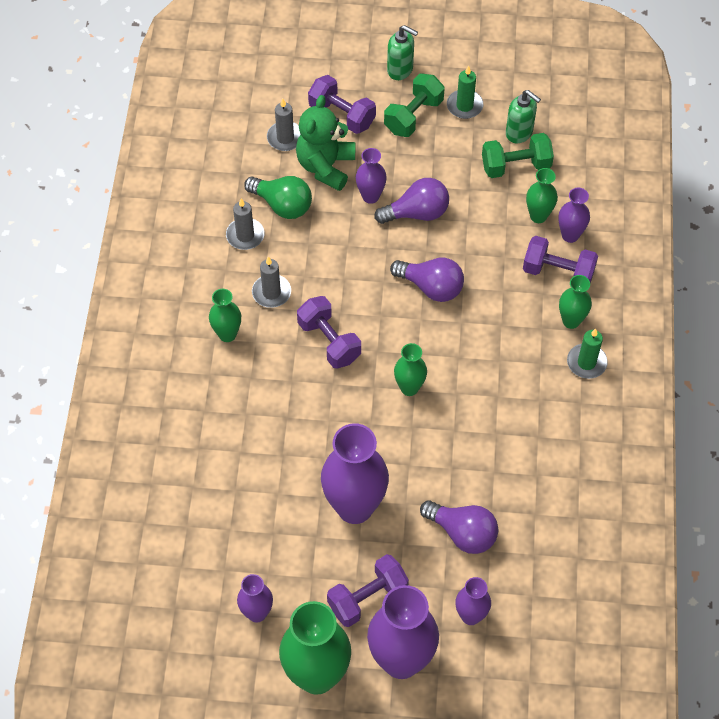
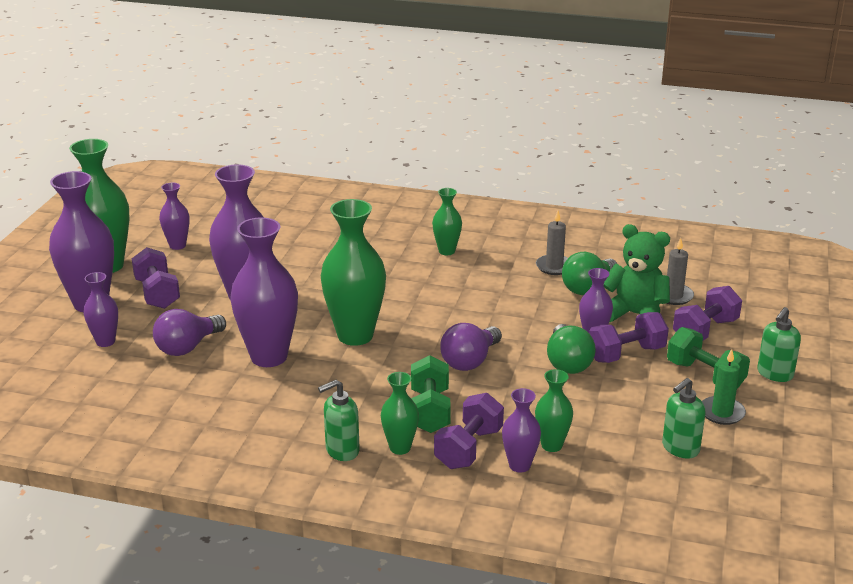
camera: 100 degrees right, 30 degrees down
grey candle [252,257,291,308] -> none
purple dumbbell [297,296,361,369] -> purple dumbbell moved to [589,312,669,363]
purple light bulb [374,178,449,224] -> green light bulb [547,324,596,374]
green vase [394,343,427,396] -> green vase [321,199,386,346], size x1.93
green dumbbell [482,133,554,178] -> green dumbbell moved to [411,355,451,433]
green candle [567,329,608,379] -> green soap dispenser [318,380,360,461]
none -> purple vase [230,217,298,367]

